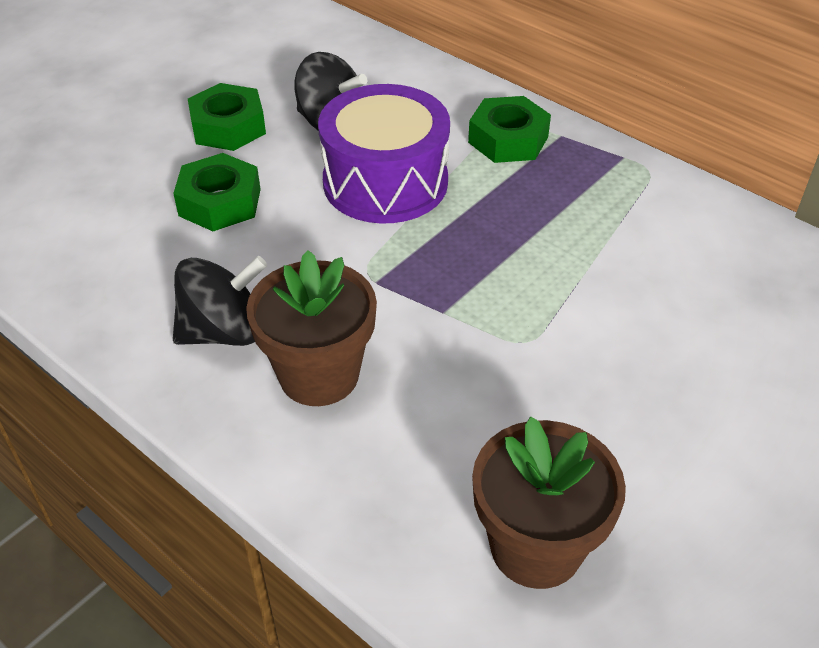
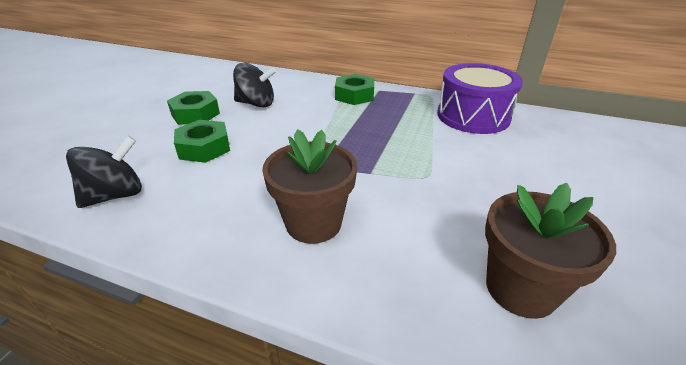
camera: 20 degrees left, 10 degrees down
black spinning top [173,256,267,346] -> black spinning top moved to [66,136,142,208]
purple drum [318,84,450,224] -> purple drum moved to [437,63,523,134]

